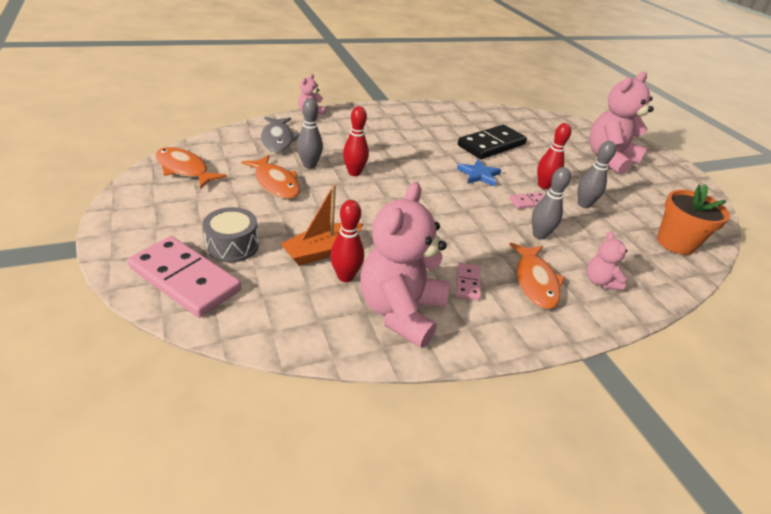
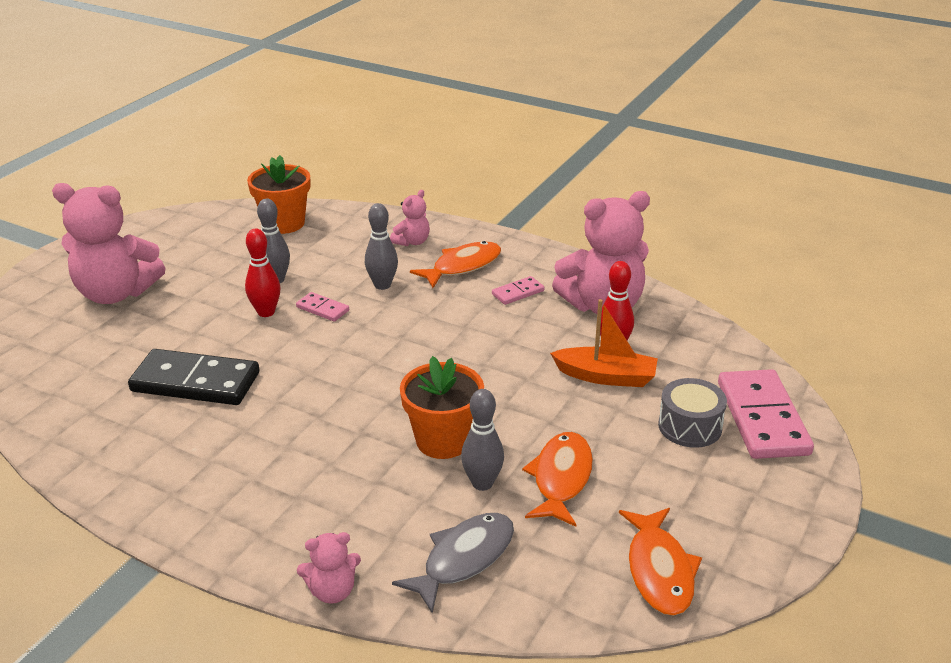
camera: 125 degrees left, 5 degrees down
red bowling pin [343,106,369,176] -> orange flower pot [400,356,484,459]
blue star [457,159,501,187] -> none

